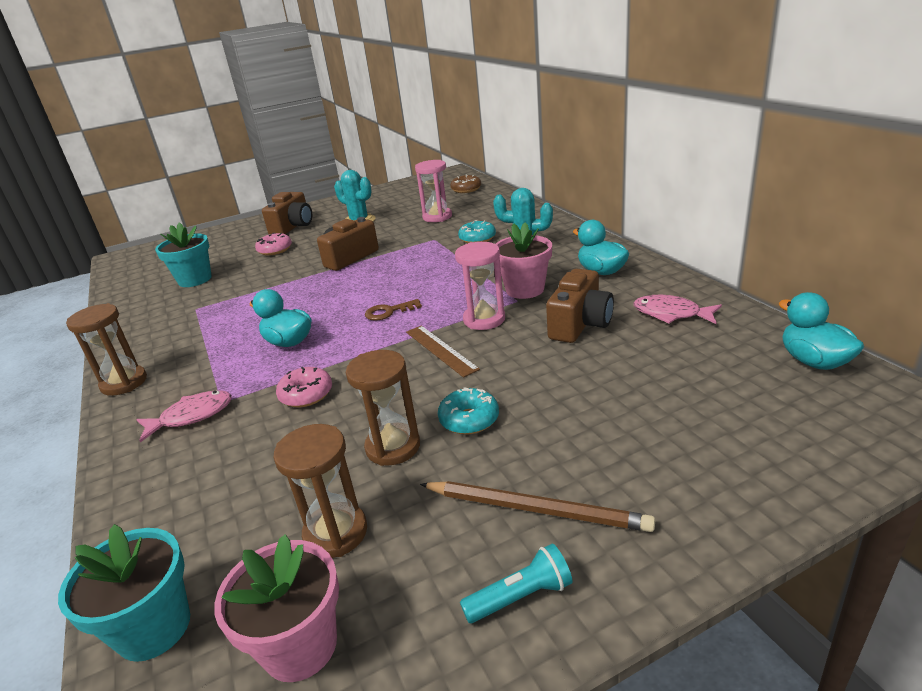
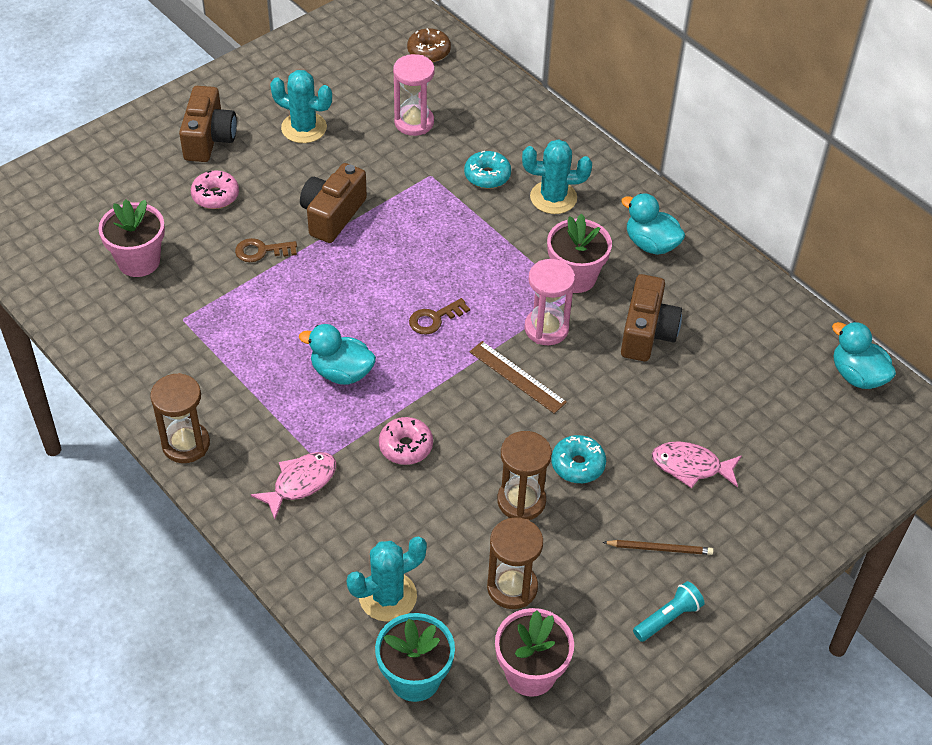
camera: 20 degrees left, 20 degrees up
turquoise flower pot [155,222,212,287] -> pink flower pot [98,199,165,277]
brown pencil [420,481,655,532] -> brown pencil [603,540,714,555], size x0.60
pink fish [633,295,722,324] -> pink fish moved to [652,441,742,489]
none -> brown key [235,238,297,262]
none -> turquoise cactus [347,537,427,622]

